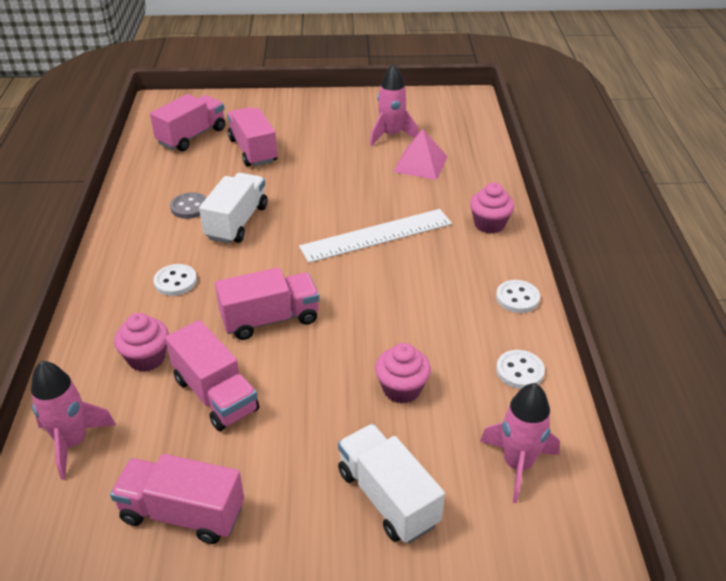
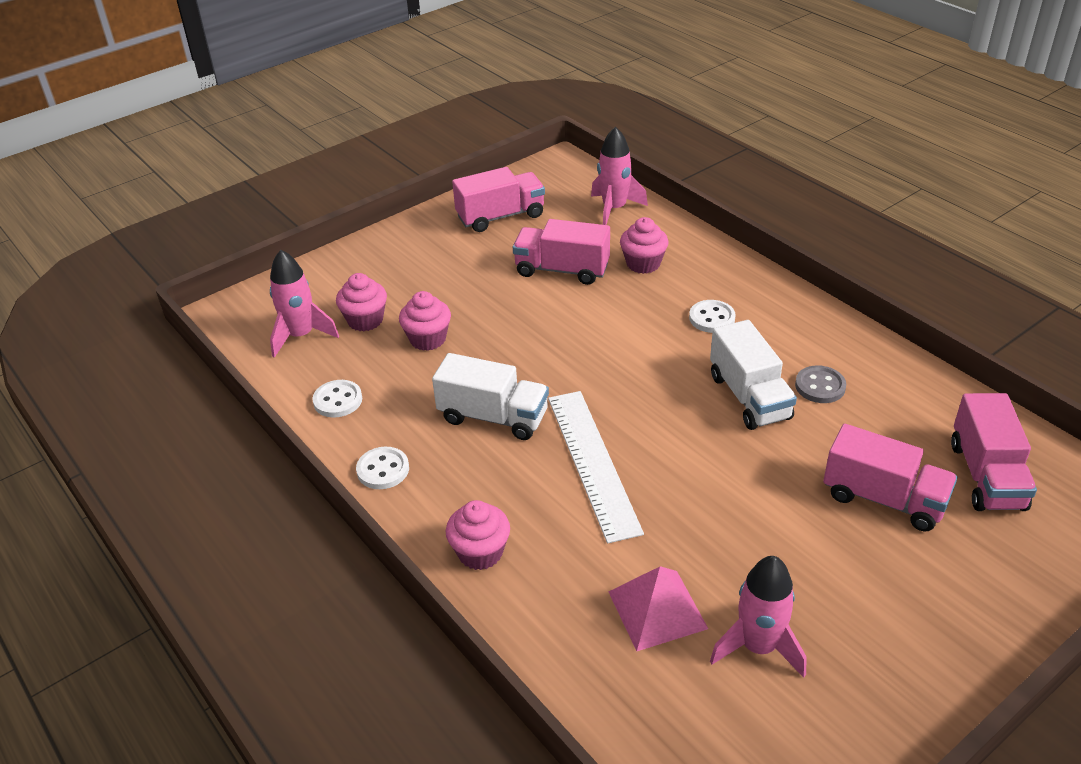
camera: 145 degrees right, 0 degrees up
pink truck [215,267,320,340] -> none
white ruler [299,209,452,263] -> white ruler turned 45 degrees counterclockwise [548,391,644,543]
white truck [338,424,445,543] -> white truck moved to [432,353,549,440]
none -> pink cupcake [336,273,387,331]

